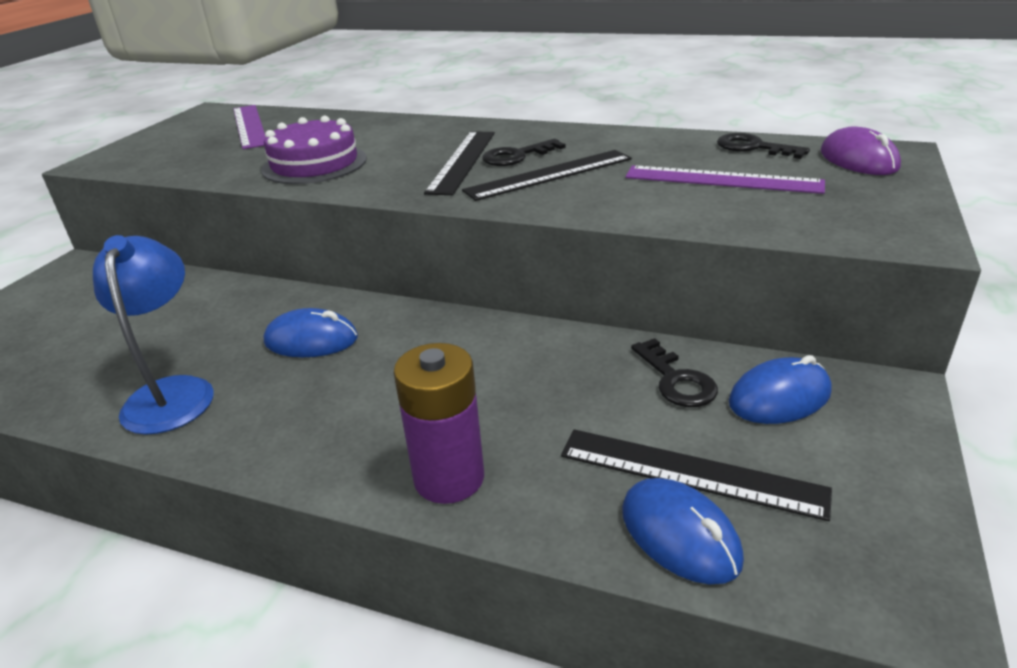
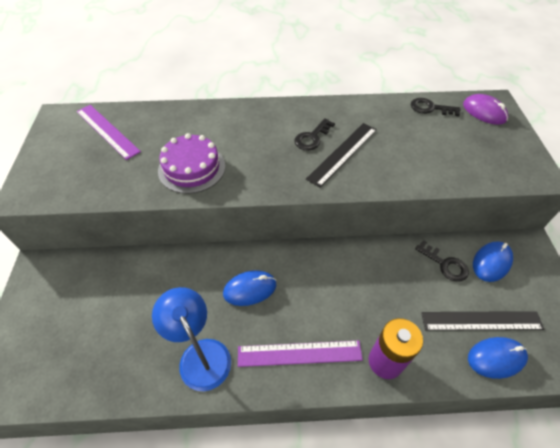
camera: 25 degrees left, 20 degrees up
black ruler [424,131,495,195] -> none
blue mouse [622,478,744,585] -> blue mouse turned 45 degrees counterclockwise [468,337,528,379]
purple ruler [625,165,825,194] -> purple ruler moved to [238,340,363,367]

